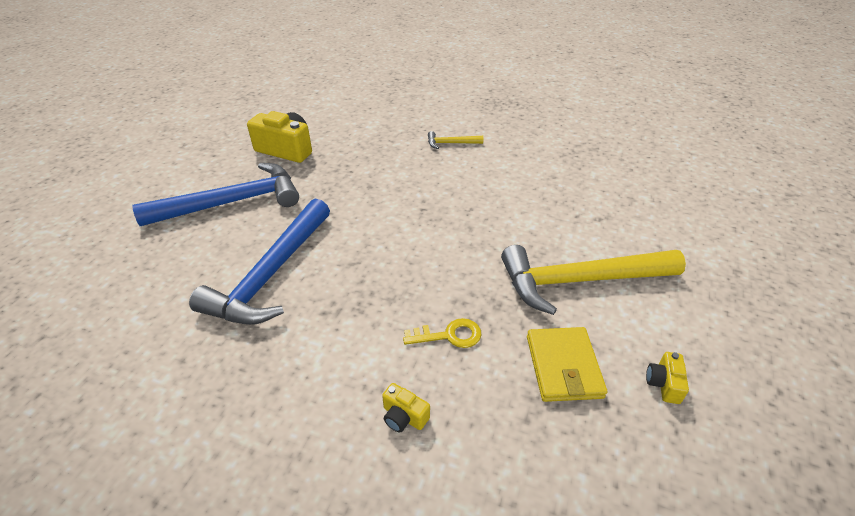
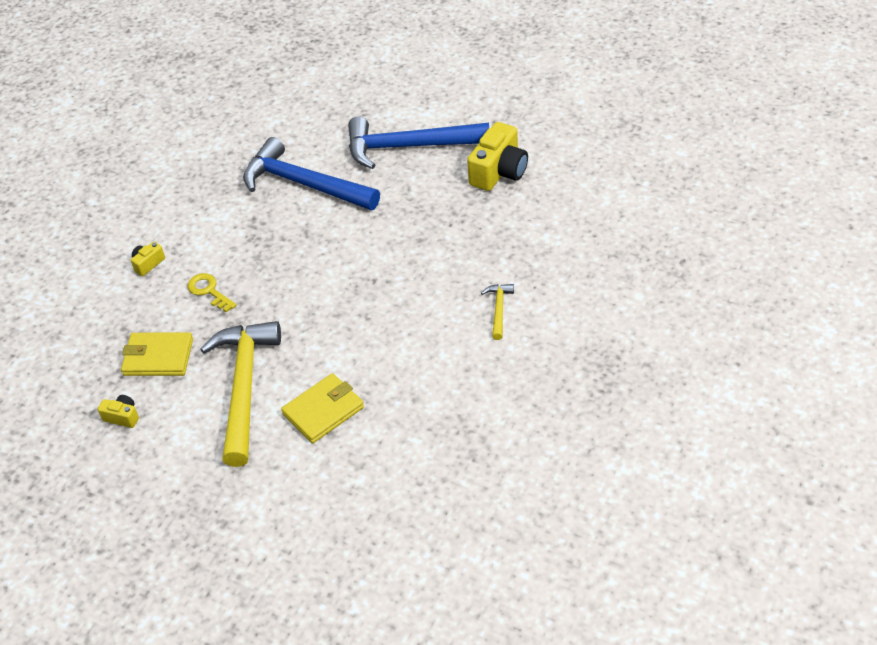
camera: 100 degrees right, 5 degrees up
blue hammer [133,163,299,226] -> blue hammer turned 105 degrees clockwise [348,116,489,169]
yellow key [403,318,482,348] -> yellow key turned 135 degrees clockwise [188,273,237,312]
none -> yellow wallet [281,373,364,443]

